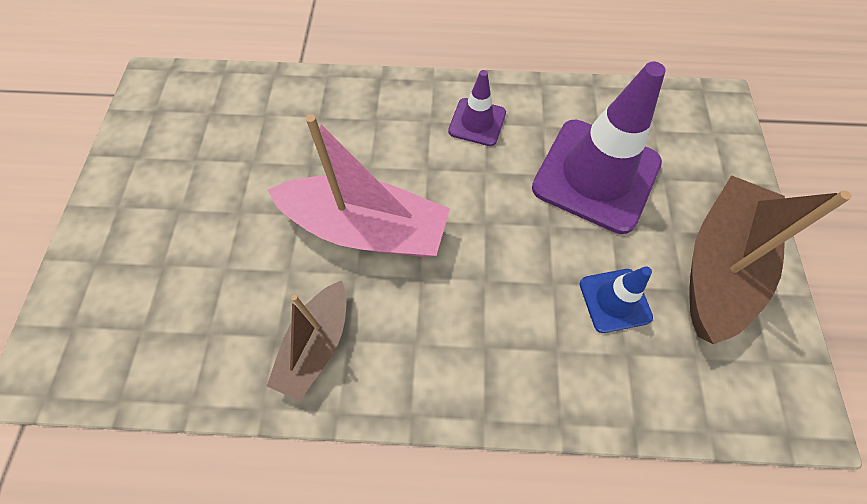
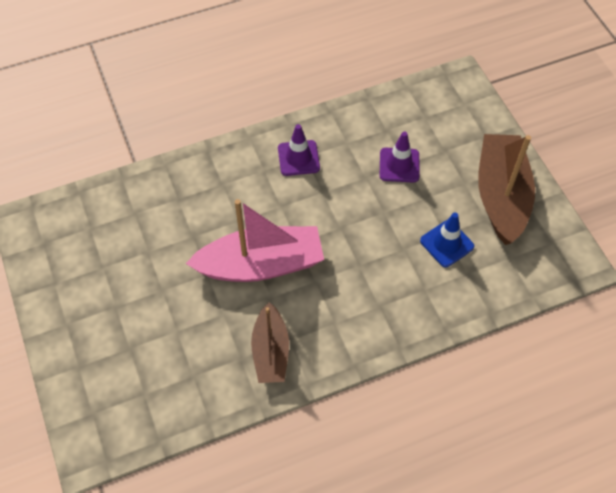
camera: 25 degrees left, 5 degrees down
purple traffic cone [532,61,666,234] -> purple traffic cone [380,131,419,183], size x0.50

